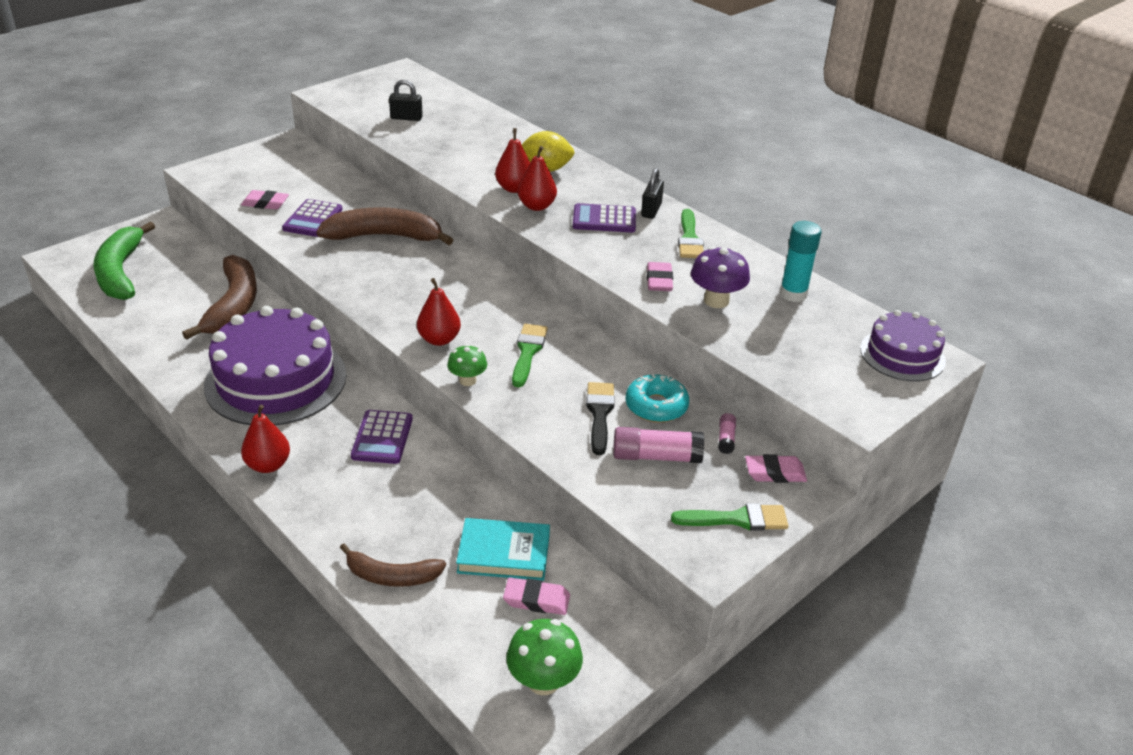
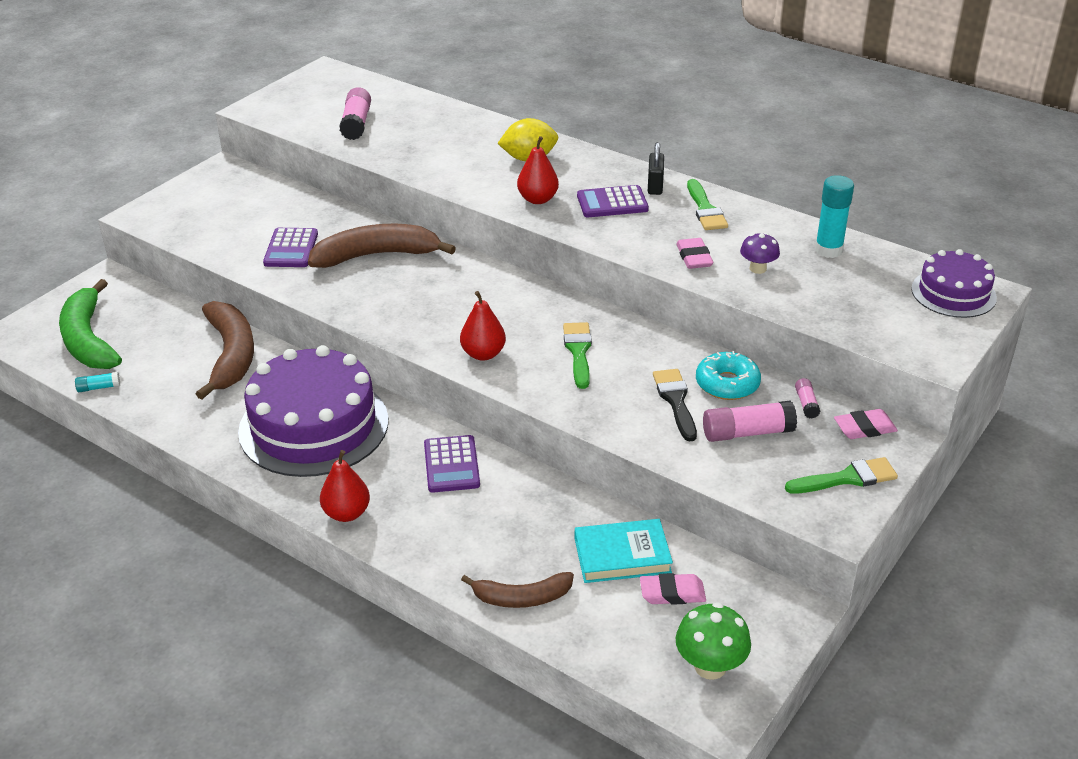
camera: 10 degrees left, 0 degrees up
pink eraser [241,190,289,210] -> none
black padlock [389,80,423,121] -> pink glue stick [339,87,371,140]
green mushroom [447,344,487,386] -> none
red pear [495,128,530,193] -> none
purple mushroom [691,246,750,308] -> purple mushroom [740,233,780,274], size x0.66
none -> turquoise glue stick [75,372,120,392]

